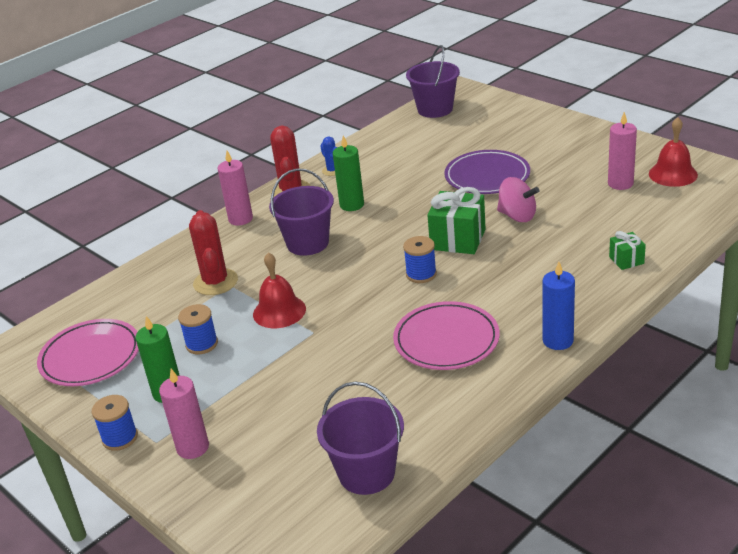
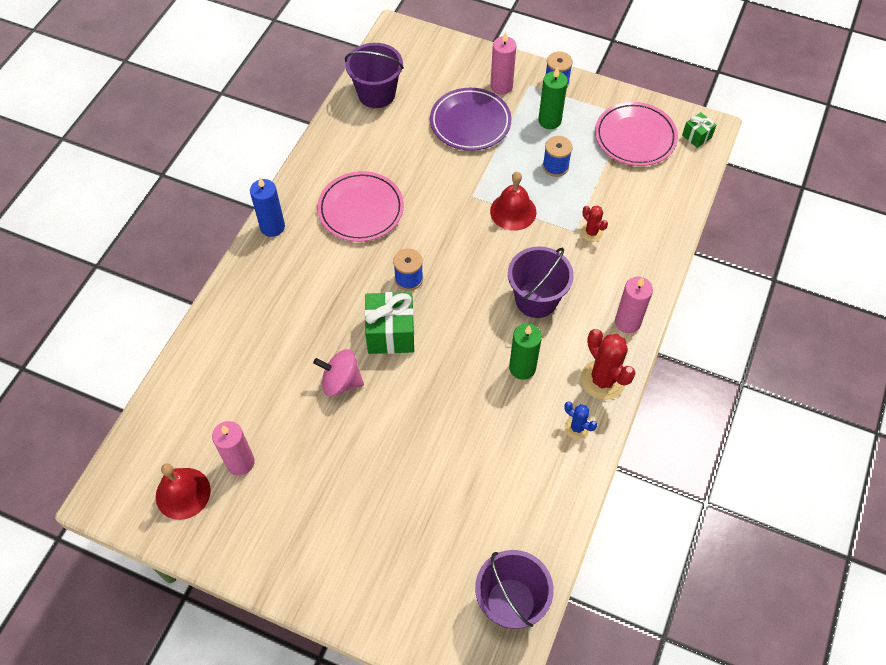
camera: 155 degrees right, 25 degrees up
red cactus [189,210,238,295] -> red cactus [580,206,608,242], size x0.54
purple plate [444,150,530,194] -> purple plate moved to [430,88,511,151]
green gift [609,231,646,270] -> green gift moved to [682,113,716,148]

